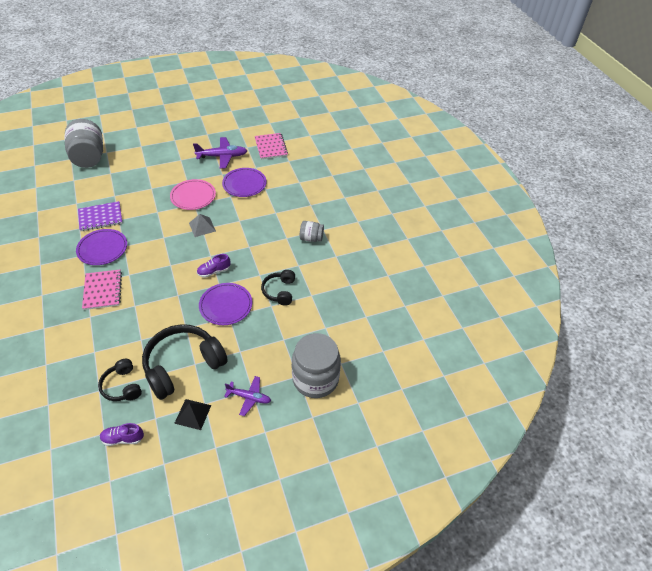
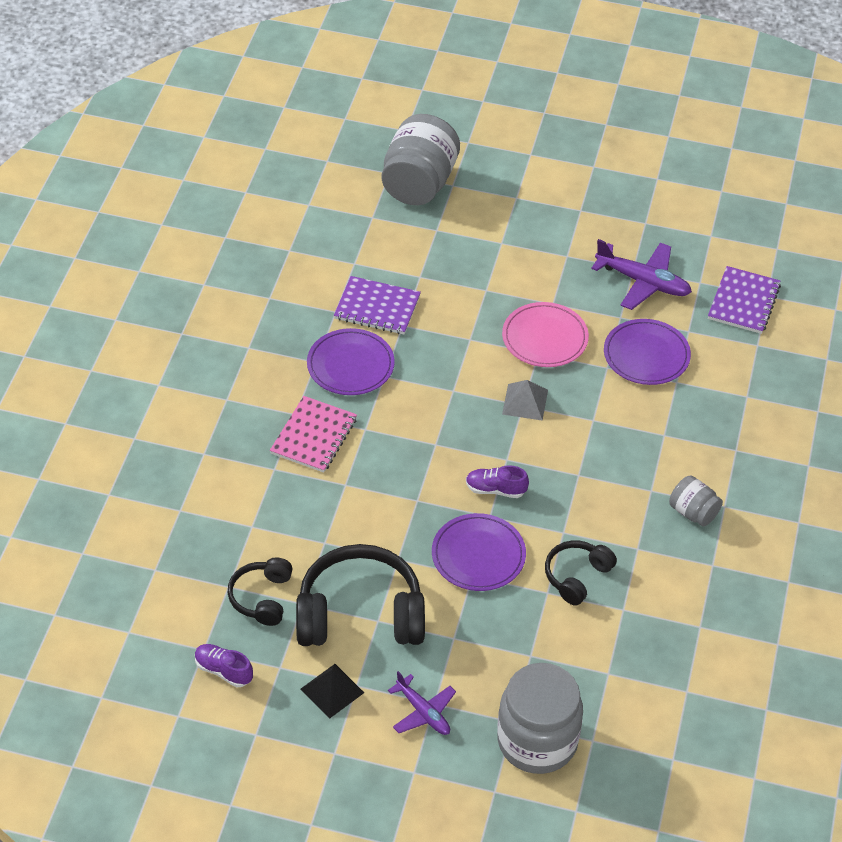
camera: 35 degrees right, 0 degrees up
pink notebook [255,133,288,159] -> purple notebook [708,266,781,334]

